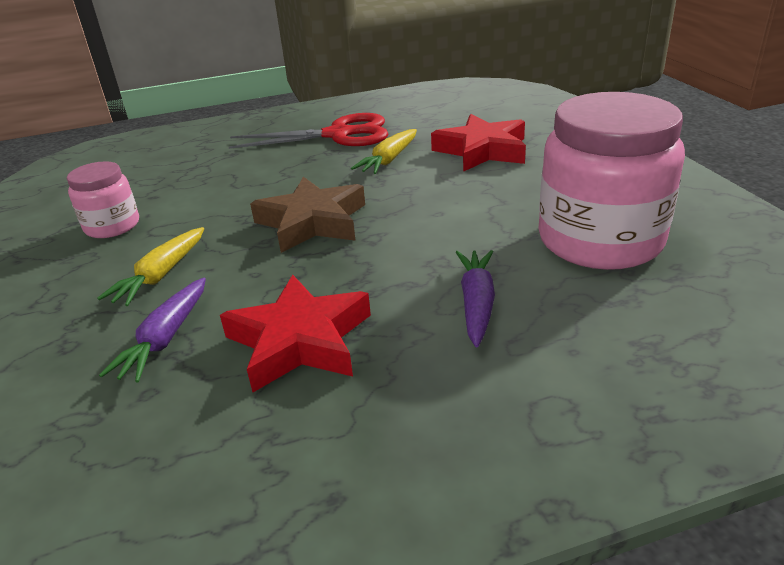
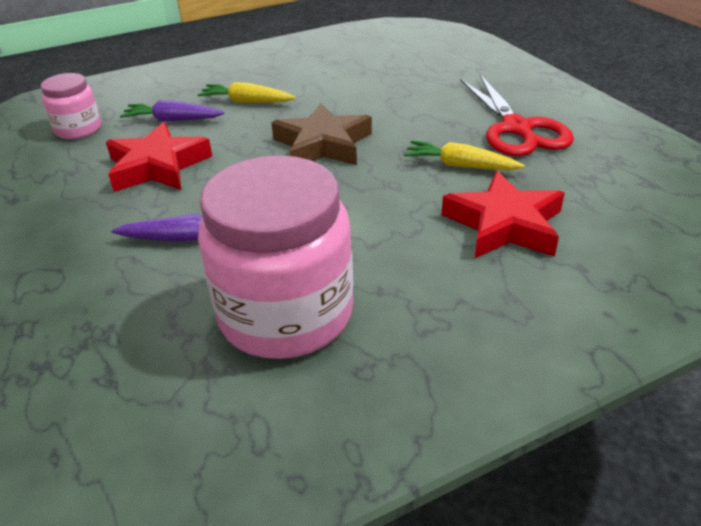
camera: 80 degrees right, 5 degrees up
pink jar [67,161,139,238] -> pink jar moved to [41,73,101,139]

